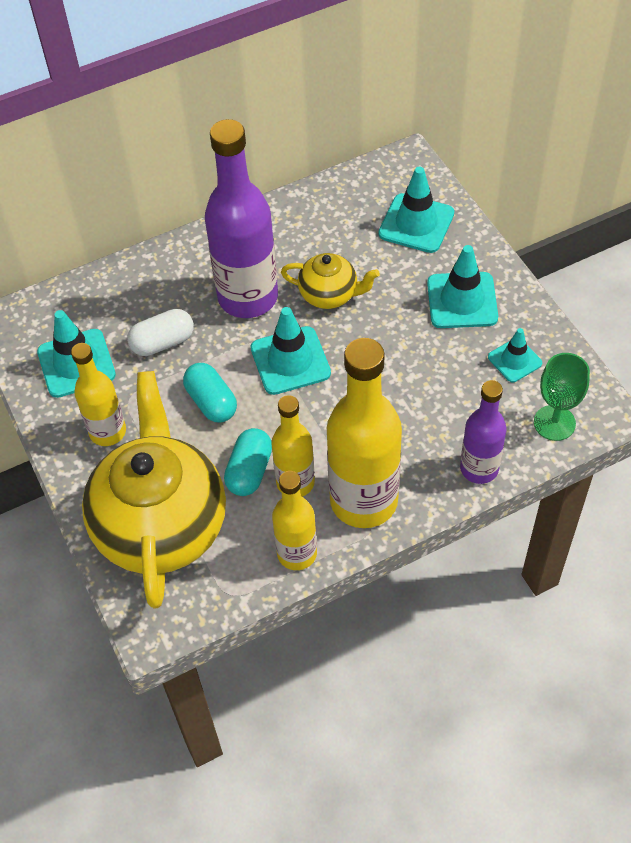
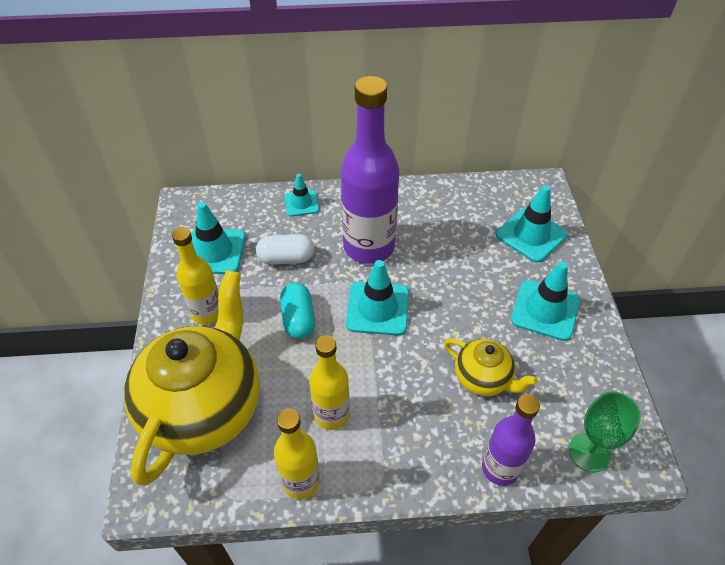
camera: 20 degrees right, 5 degrees down
turquoise capsule [224,428,272,496] -> none
yellow teapot [281,253,380,309] -> yellow teapot moved to [444,338,538,396]
yellow bottle [327,338,402,528] -> none
turquoise traffic cone [488,328,542,382] -> turquoise traffic cone moved to [284,174,319,217]

